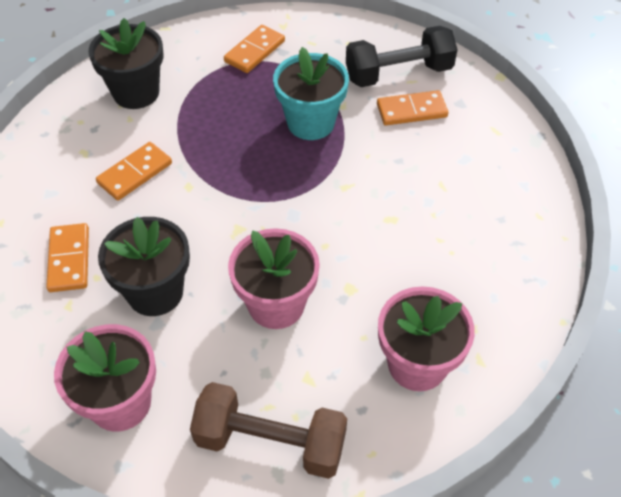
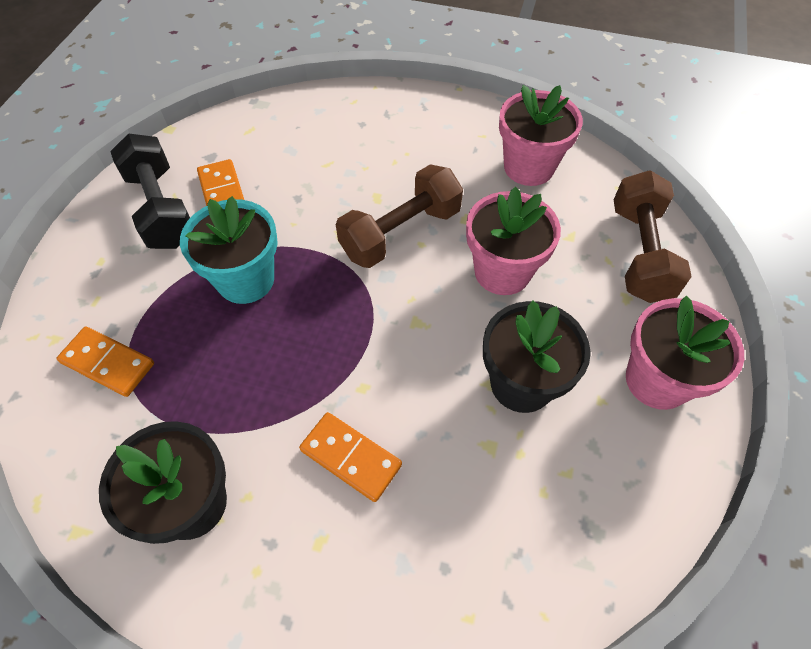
camera: 100 degrees left, 5 degrees up
orange domino [46,223,89,292] -> none
none -> brown dumbbell [336,164,463,268]

